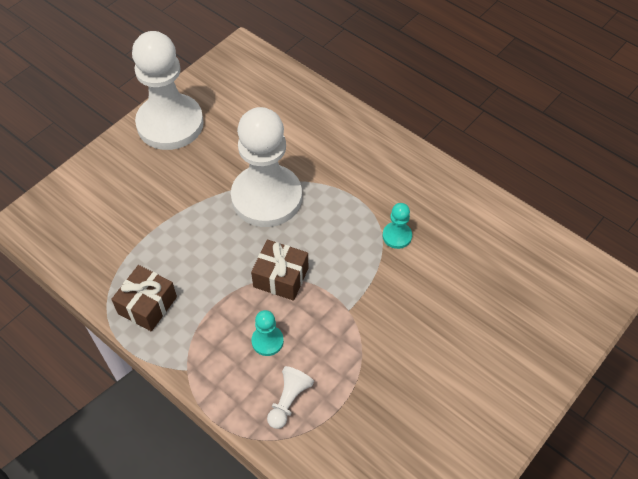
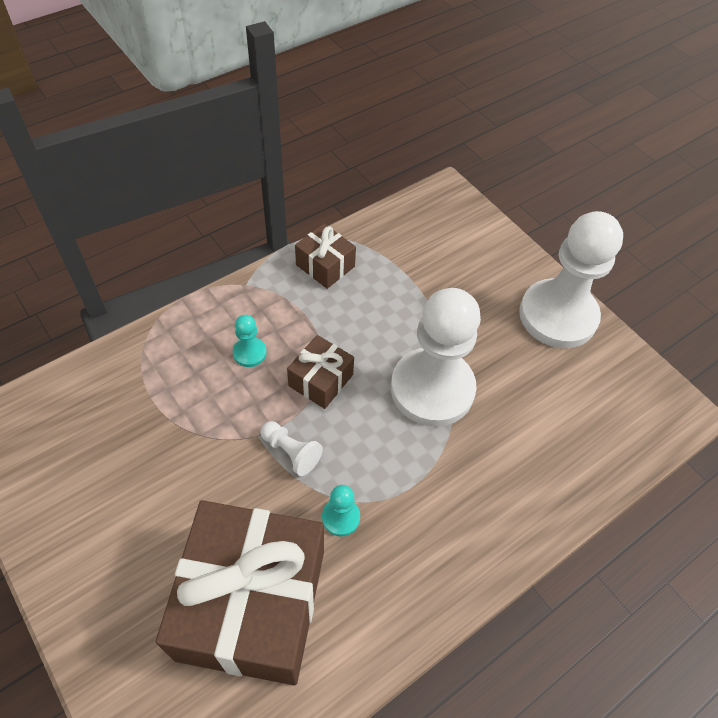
camera: 100 degrees right, 0 degrees up
white pawn [267,366,314,429] -> white pawn moved to [260,421,323,476]
none -> brown gift [156,500,324,685]

